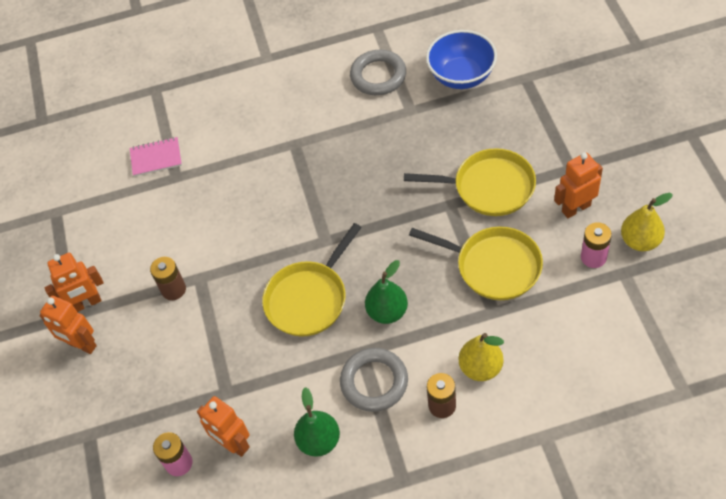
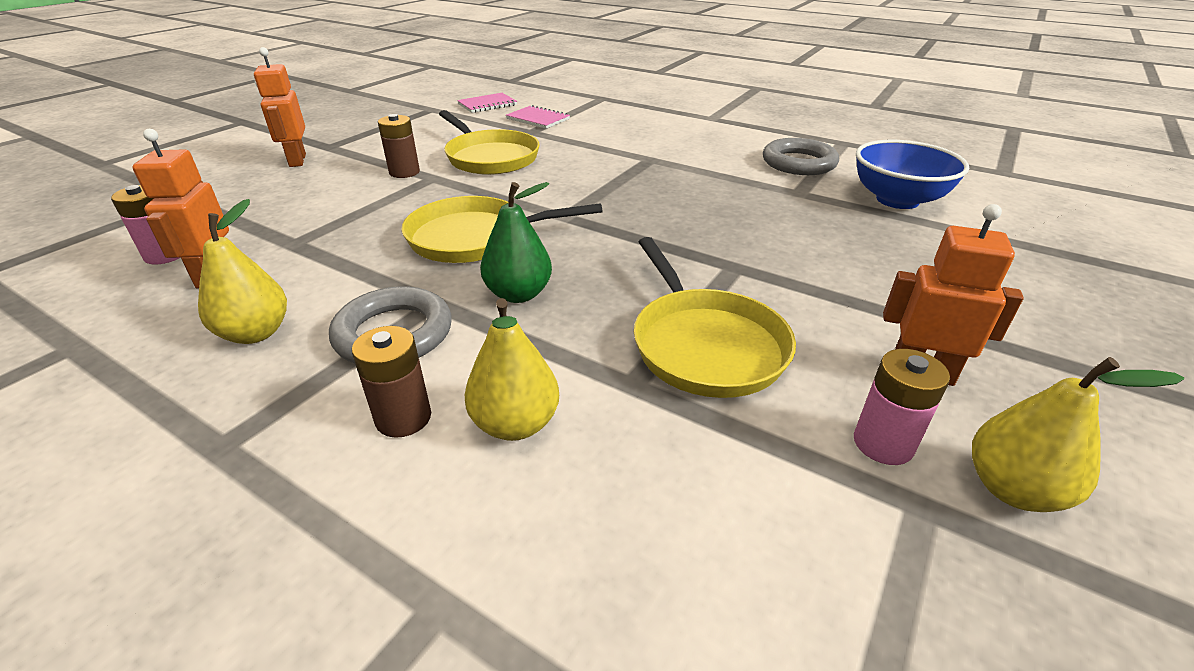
camera: 40 degrees right, 20 degrees down
orange robot [45,253,104,312] -> none
green pear [294,387,340,457] -> yellow pear [198,199,287,344]
yellow pan [404,148,536,216] -> yellow pan moved to [439,110,540,175]
none -> pink notebook [457,93,517,113]

